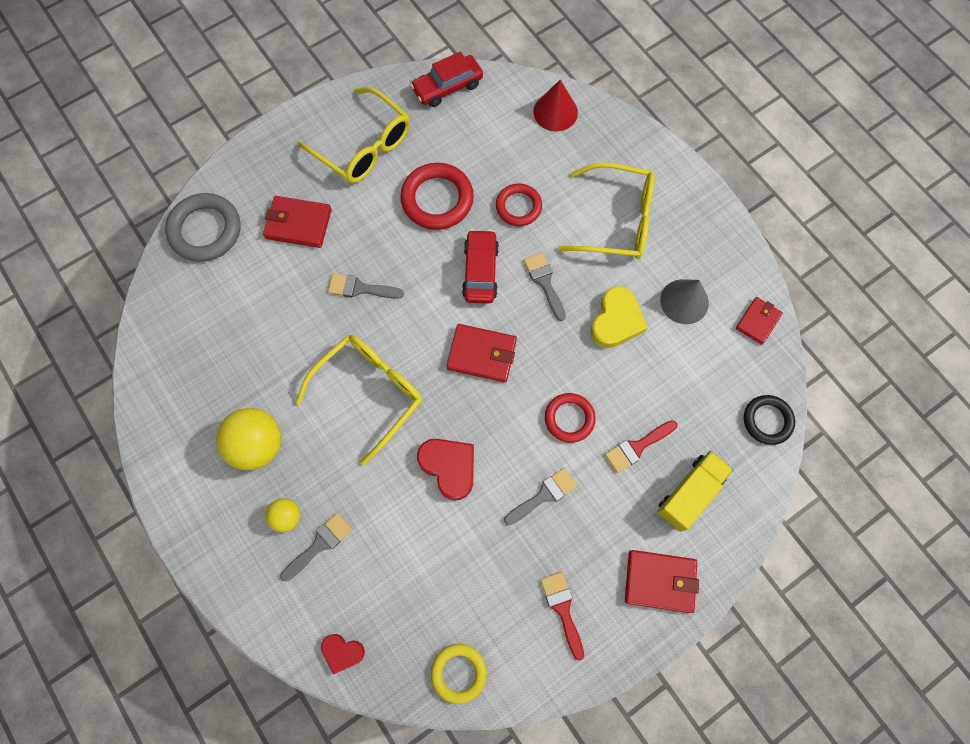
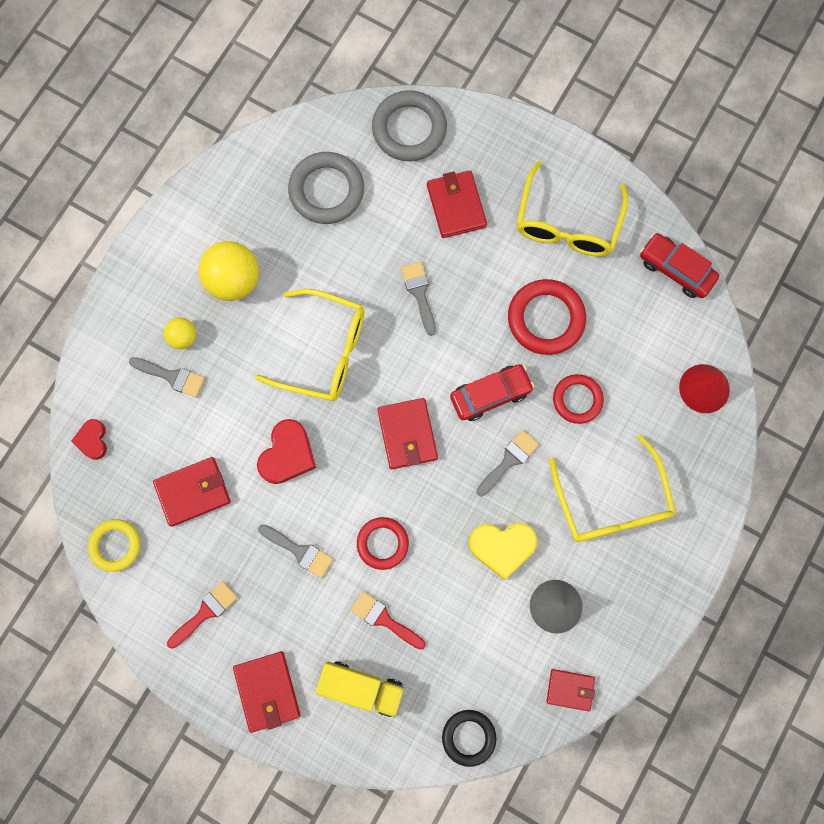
camera: 65 degrees right, 5 degrees up
none -> red wallet [153,457,231,527]
none -> grey ring [288,152,364,224]

